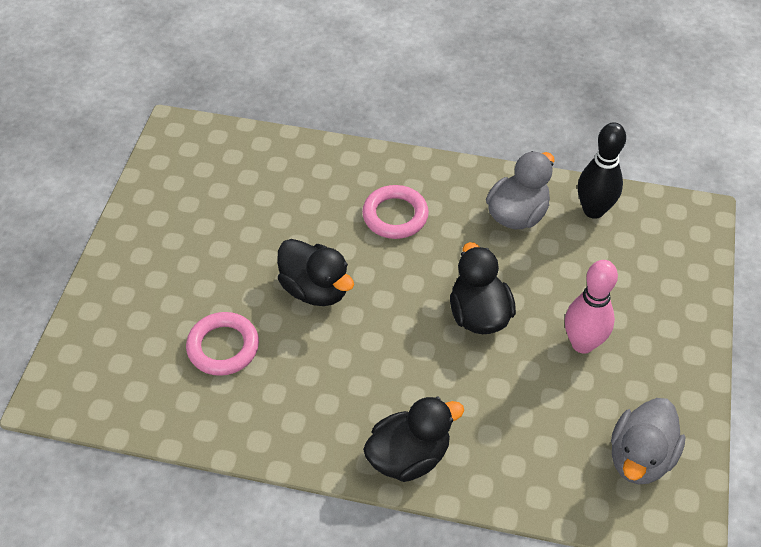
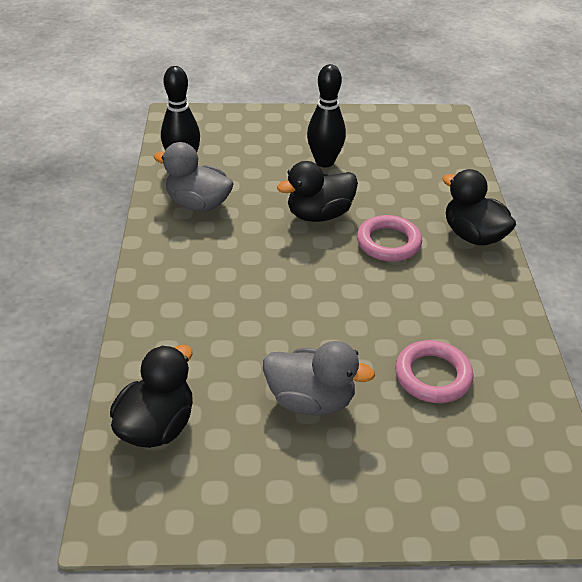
camera: 105 degrees left, 10 degrees down
black duck [277,239,354,306] -> black duck moved to [110,345,193,448]
pink ring [362,185,429,239] -> pink ring moved to [357,215,422,262]
pink bowling pin [565,260,618,353] -> black bowling pin [307,64,346,167]
grey duck [611,398,686,484] -> grey duck moved to [263,341,375,415]

